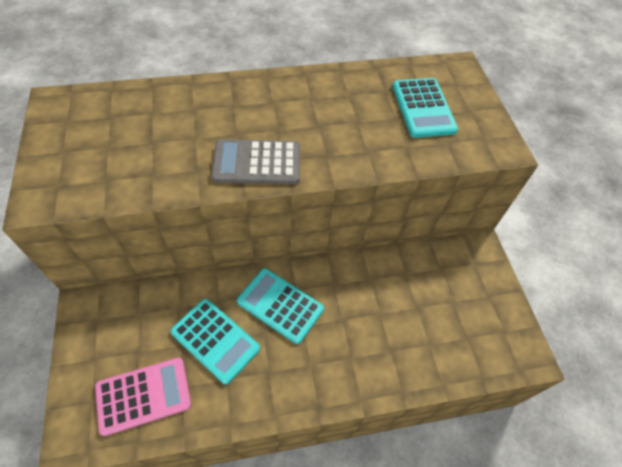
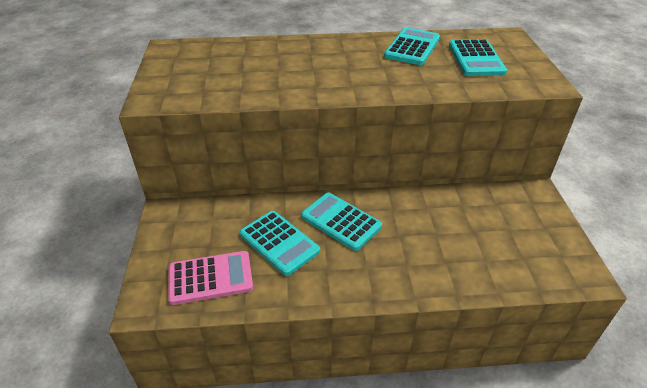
camera: 10 degrees right, 15 degrees down
grey calculator [211,139,300,184] -> none
none -> turquoise calculator [384,28,440,65]

